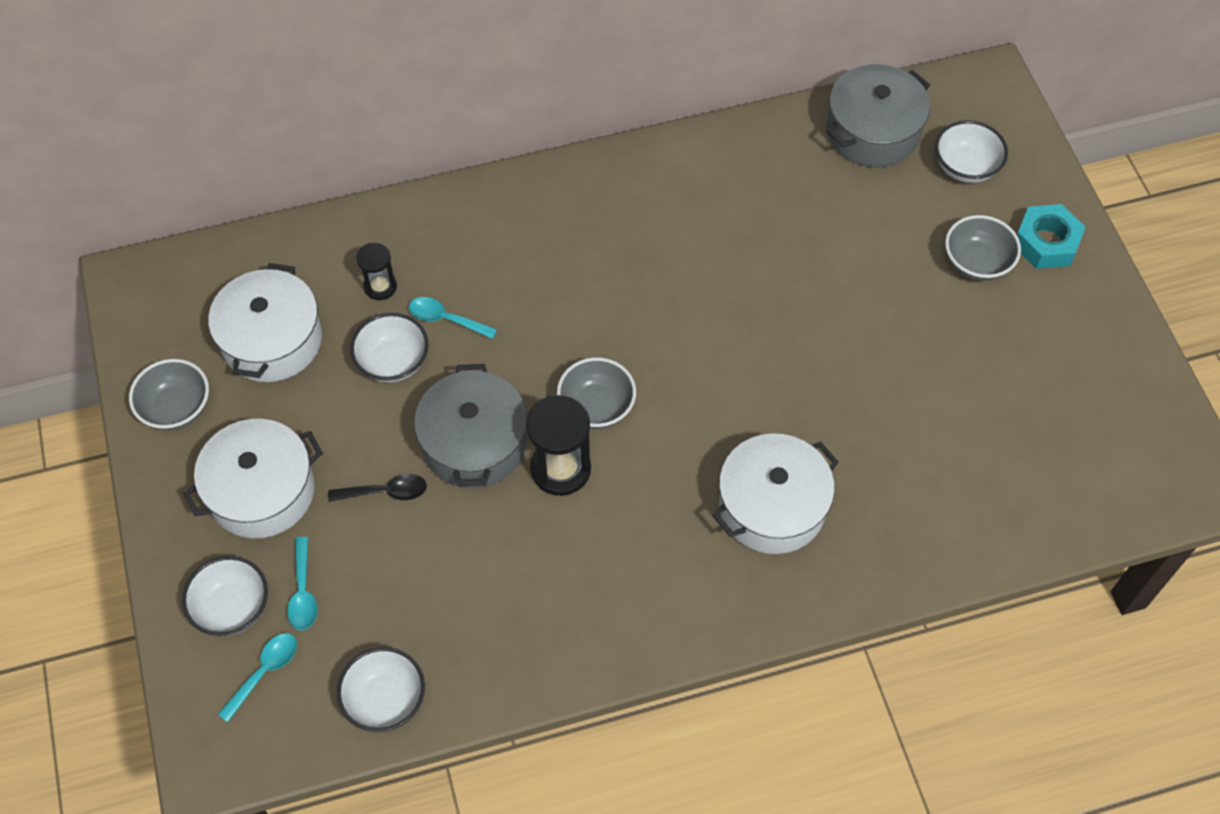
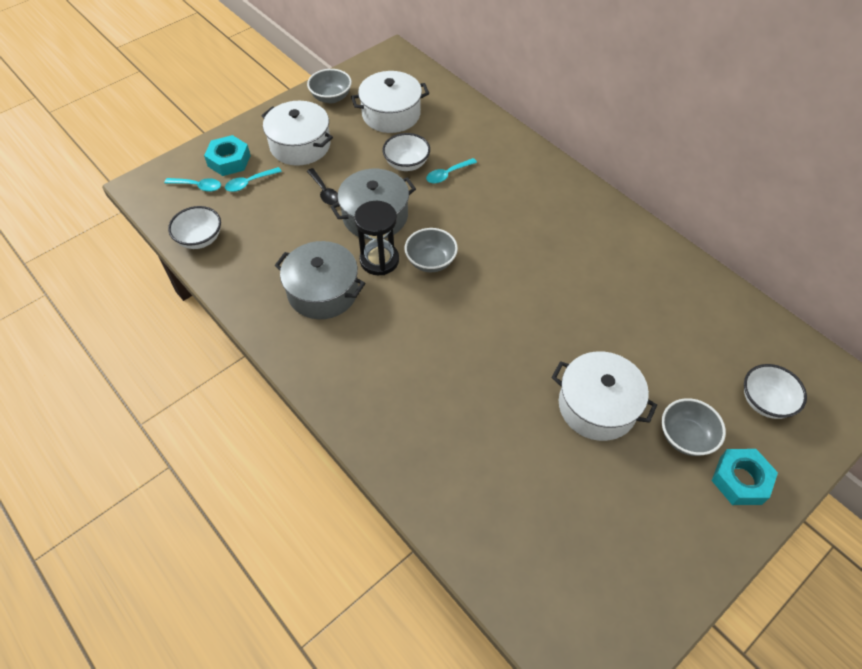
camera: 65 degrees right, 5 degrees down
white bowl [182,556,268,636] -> turquoise nut [204,135,251,176]
black hourglass [356,243,397,300] -> none
turquoise spoon [409,297,497,339] -> turquoise spoon turned 120 degrees counterclockwise [426,158,477,184]
white pot [712,433,839,554] -> white pot moved to [551,351,657,441]
grey pot [826,64,930,167] -> grey pot moved to [275,241,365,319]

